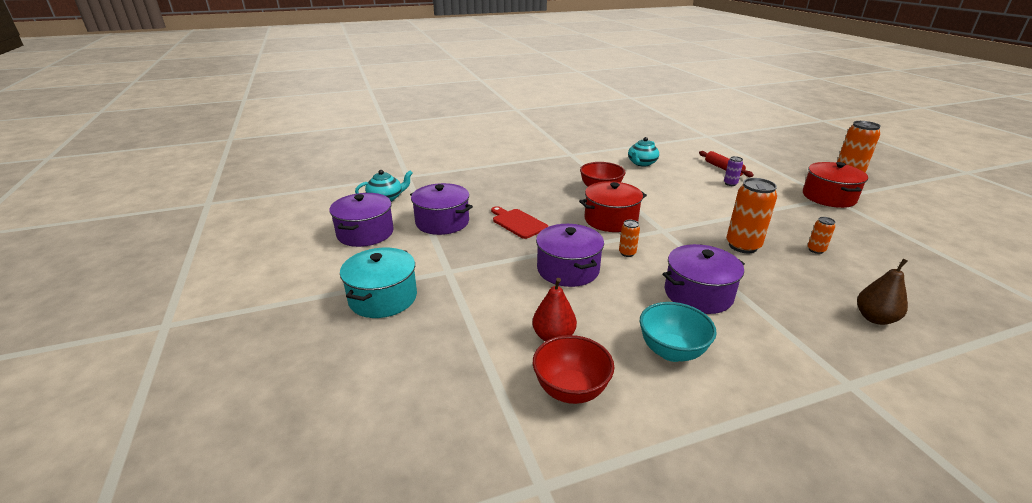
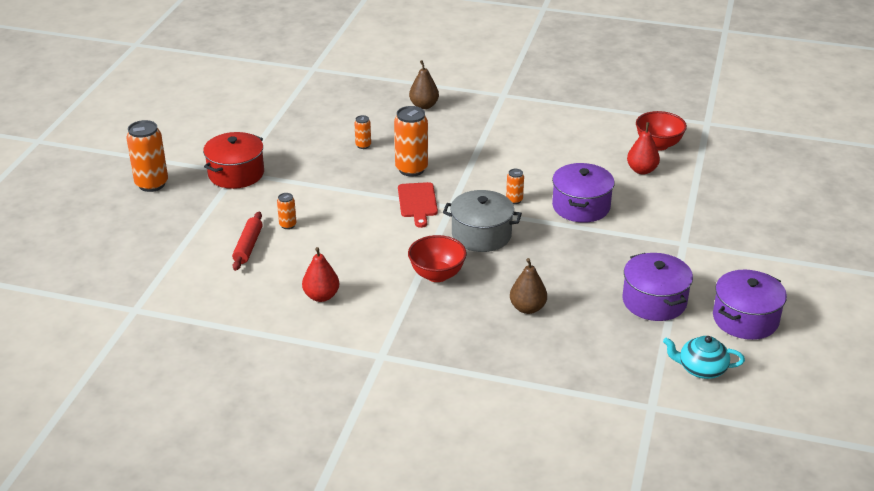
camera: 145 degrees left, 5 degrees up
turquoise pot [340,248,417,318] -> none
red cutting board [491,206,548,239] -> red cutting board moved to [398,182,438,228]
red pot [579,181,647,232] -> grey pot [443,190,522,252]
turquoise teapot [628,137,659,167] -> red pear [302,247,339,302]
turquoise bowl [640,302,717,362] -> none
purple pot [663,244,745,314] -> none
purple can [724,156,743,186] -> orange can [277,193,296,229]
none -> brown pear [510,258,547,314]

